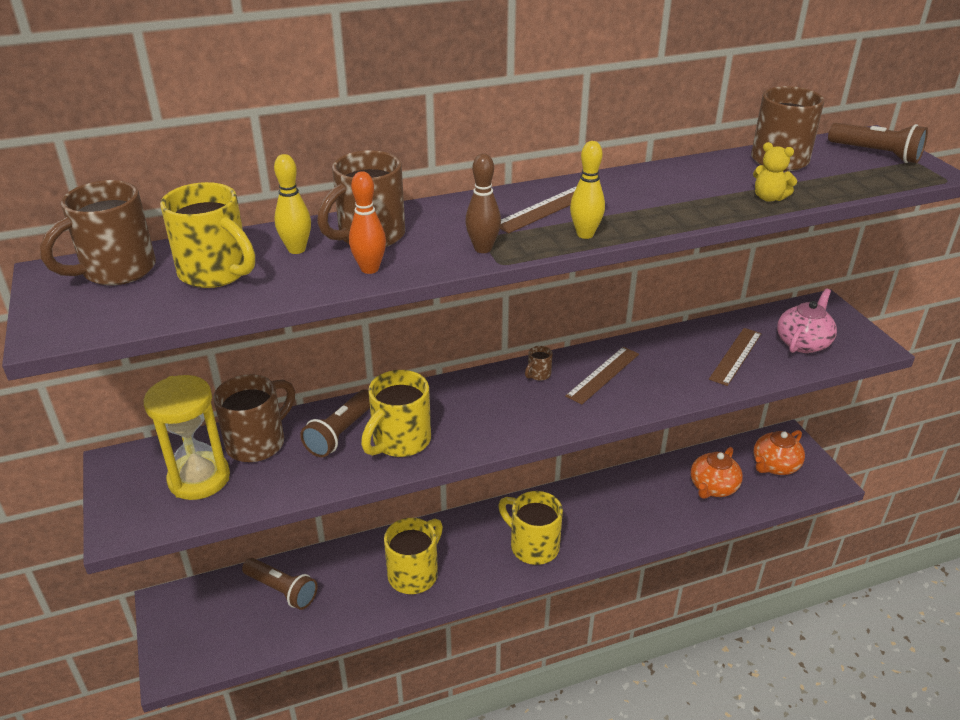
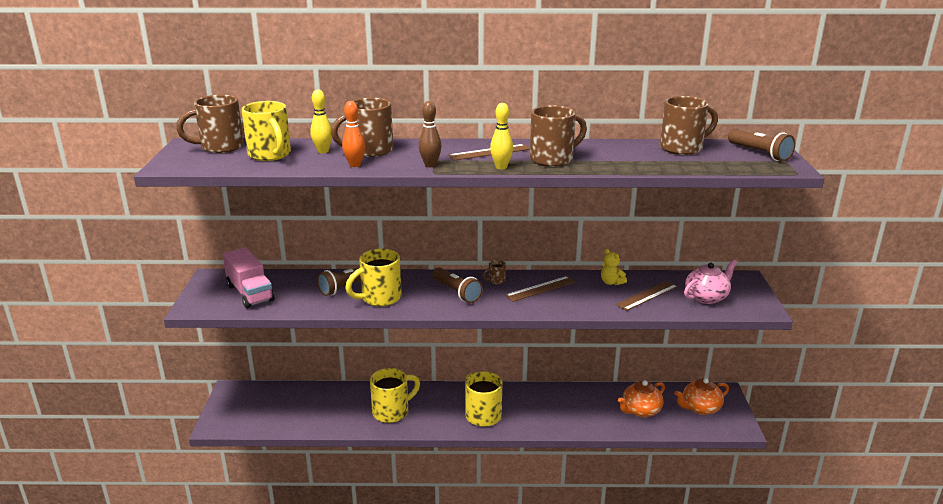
camera: 20 degrees right, 10 degrees down
yellow hourglass [143,375,230,500] -> pink truck [222,247,275,309]
brown mug [213,374,295,462] -> brown mug moved to [530,105,587,167]
brown flashlight [242,558,318,610] -> brown flashlight moved to [432,268,483,303]
yellow teddy bear [753,142,797,202] -> yellow teddy bear moved to [601,249,627,285]

